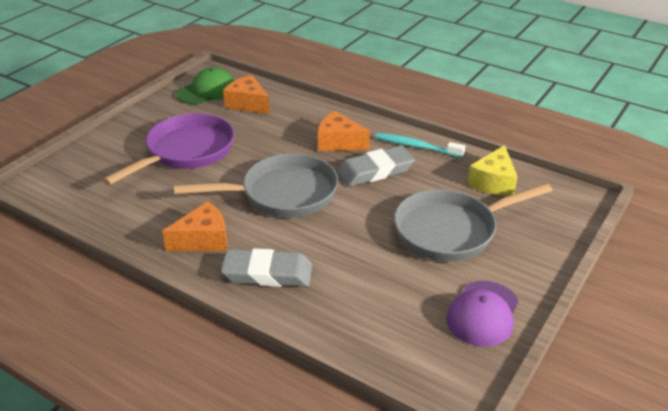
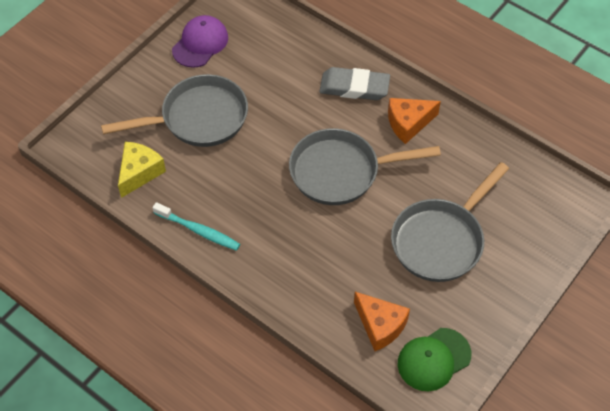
camera: 175 degrees left, 20 degrees up
purple pan [102,113,235,185] -> grey pan [391,162,509,282]
orange cheese [318,111,370,151] -> none
grey eraser [337,146,415,187] -> none

